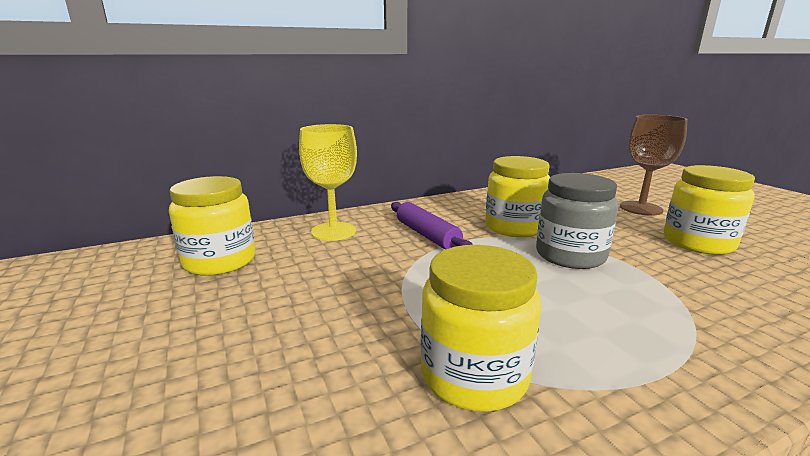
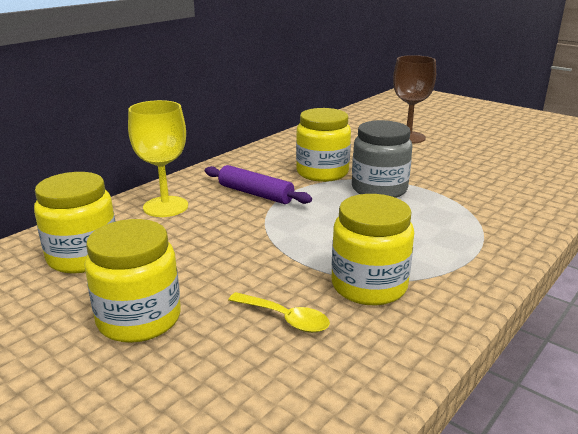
camera: 25 degrees left, 5 degrees up
yellow jar [664,165,755,255] -> yellow jar moved to [85,219,181,343]
none -> yellow spoon [228,292,330,333]

